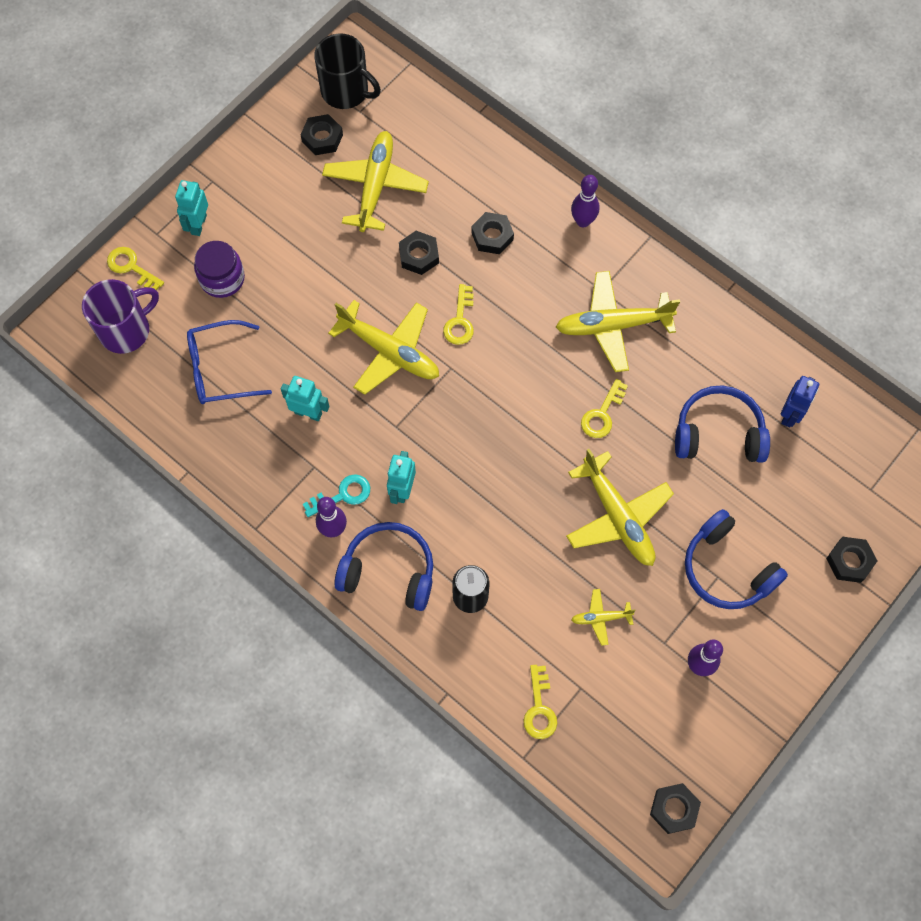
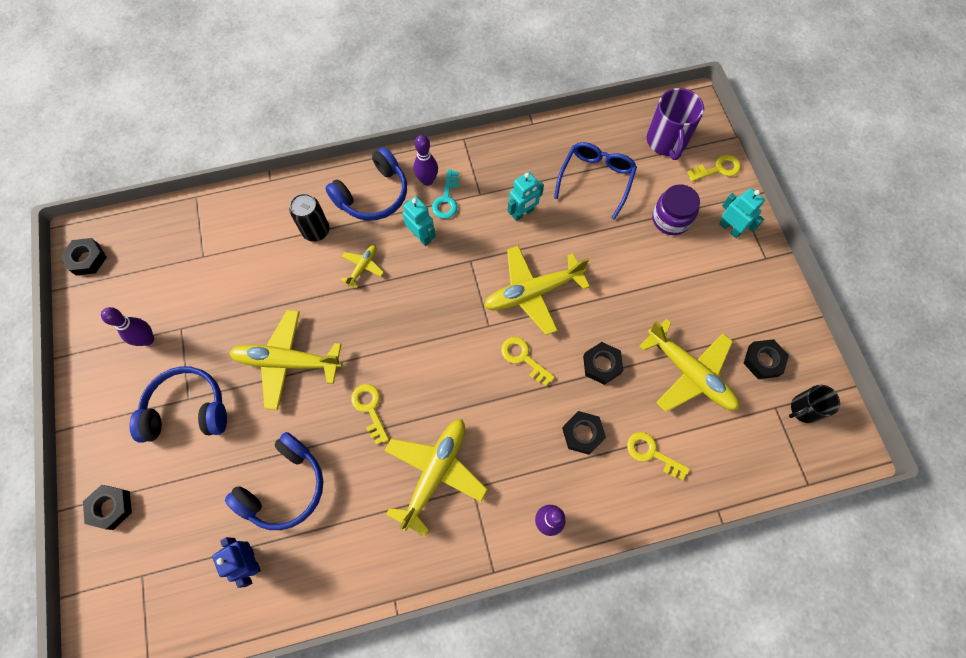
camera: 125 degrees right, 0 degrees up
black mug [314,34,381,109] -> black mug [789,385,840,423], size x0.62
yellow key [523,665,557,739] -> yellow key moved to [627,432,690,480]
yellow plane [571,589,636,646] -> yellow plane moved to [341,245,384,288]

